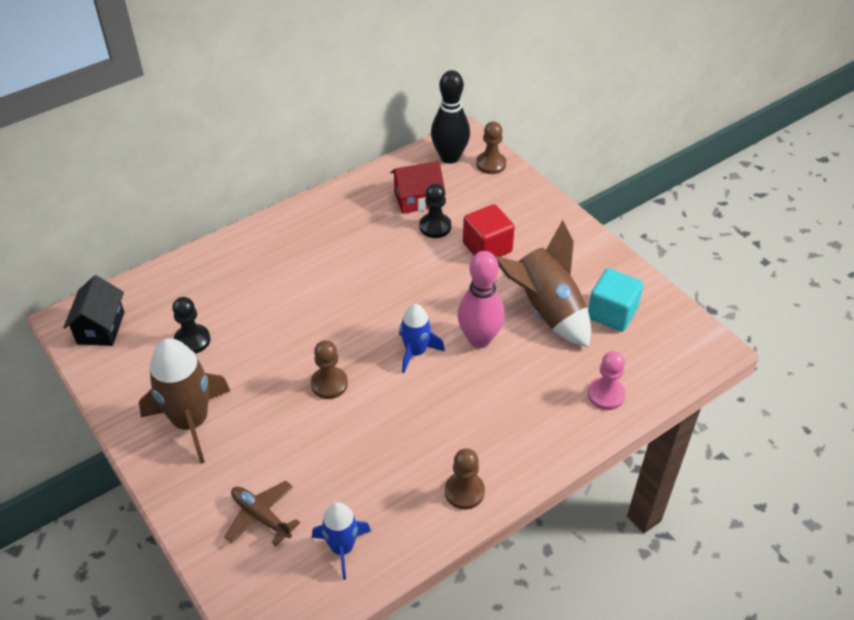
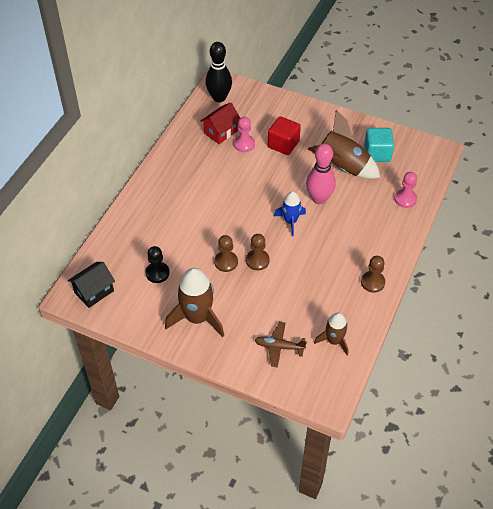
camera: 30 degrees left, 5 degrees up
black house [63,275,125,346] -> black house turned 75 degrees clockwise [68,262,115,308]
blue rocket [312,502,371,580] -> brown rocket [314,313,348,356]
black pawn [419,184,451,238] -> pink pawn [234,117,255,152]
brown pawn [476,121,506,174] -> brown pawn moved to [214,235,238,272]

